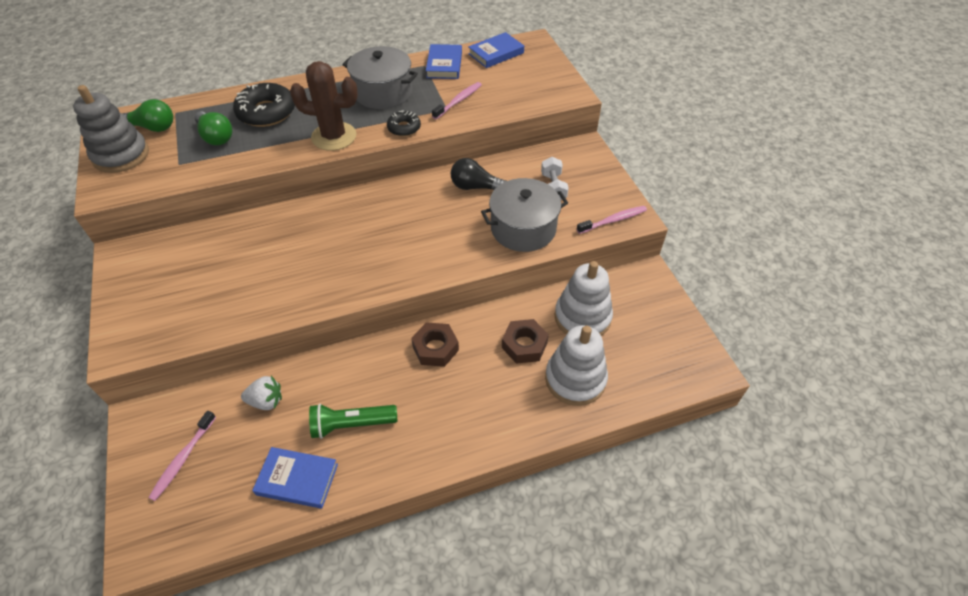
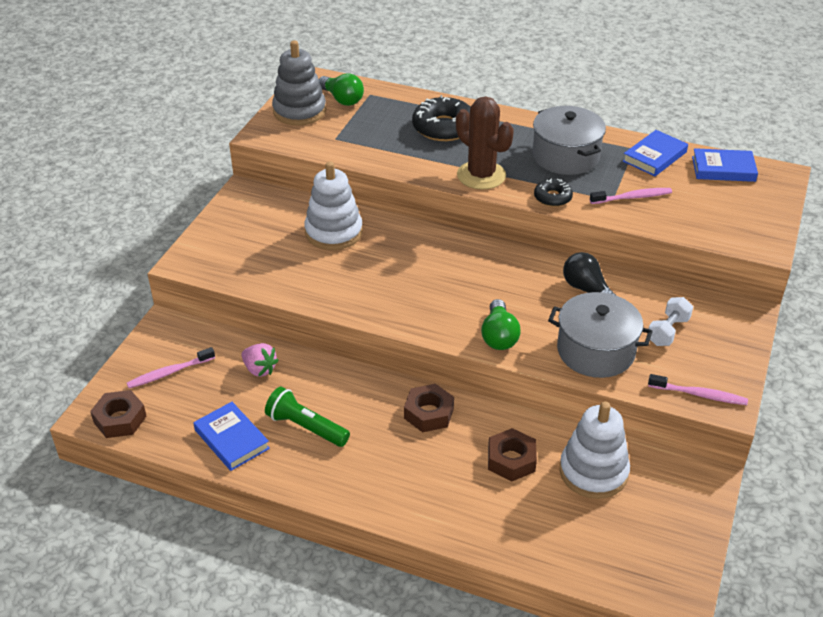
camera: 40 degrees right, 10 degrees down
green light bulb [195,111,232,145] -> green light bulb moved to [481,299,521,350]
white strawberry [241,376,282,410] -> pink strawberry [241,343,279,377]
white stacking toy [545,325,608,406] -> white stacking toy moved to [304,161,363,250]
none -> brown nut [90,390,147,438]

